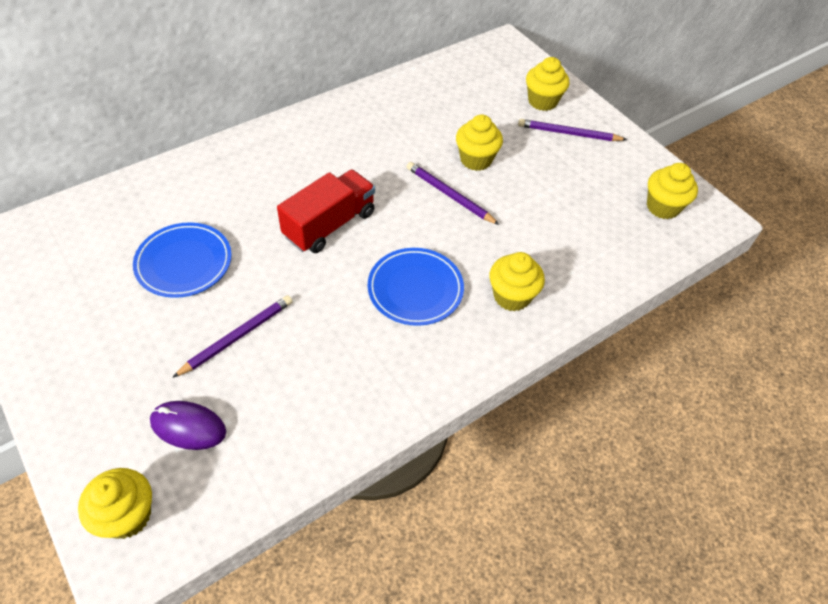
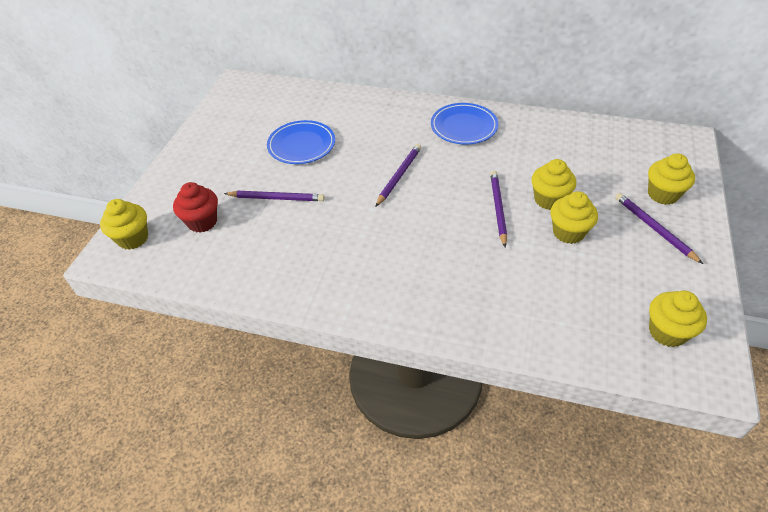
camera: 55 degrees right, 5 degrees down
purple mouse [150,401,226,450] -> red cupcake [173,182,218,233]
red truck [277,170,375,253] -> purple pencil [375,144,421,207]
blue plate [368,248,464,326] -> blue plate moved to [431,103,498,145]
yellow cupcake [490,252,545,312] -> yellow cupcake moved to [550,191,598,244]

